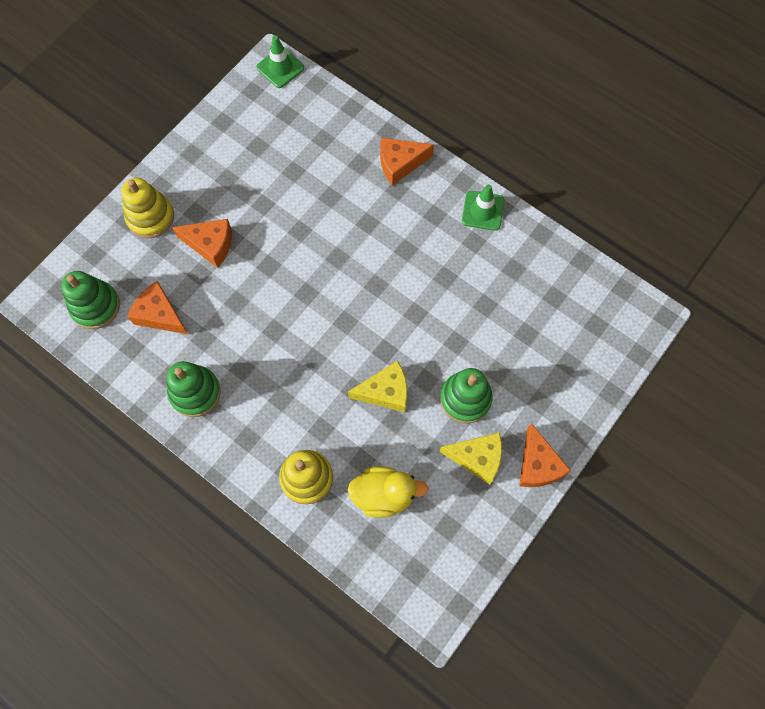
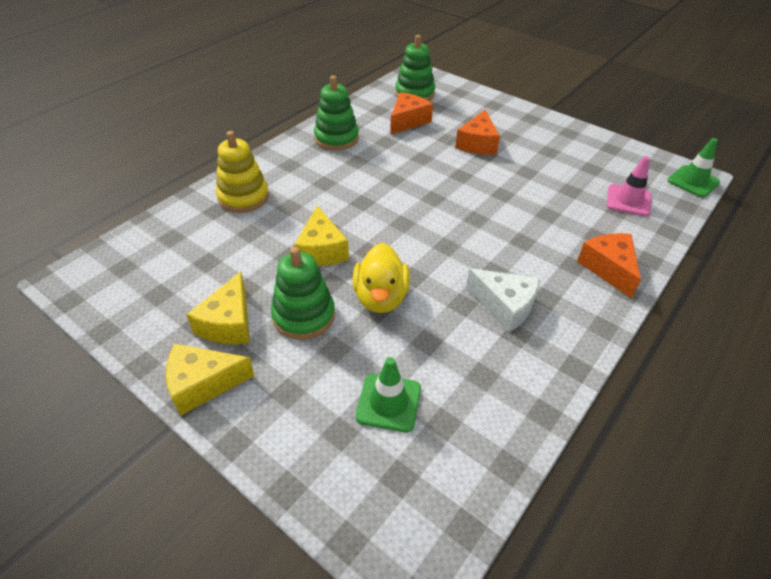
camera: 90 degrees right, 25 degrees down
yellow stacking toy [121,178,174,238] -> none
yellow duck [348,466,429,518] -> yellow duck moved to [353,243,410,313]
green traffic cone [462,184,504,231] -> green traffic cone moved to [356,357,421,432]
orange cheese [519,423,571,487] -> yellow cheese [166,344,255,416]
none -> white cheese [466,268,540,332]
none -> pink traffic cone [607,156,651,217]

